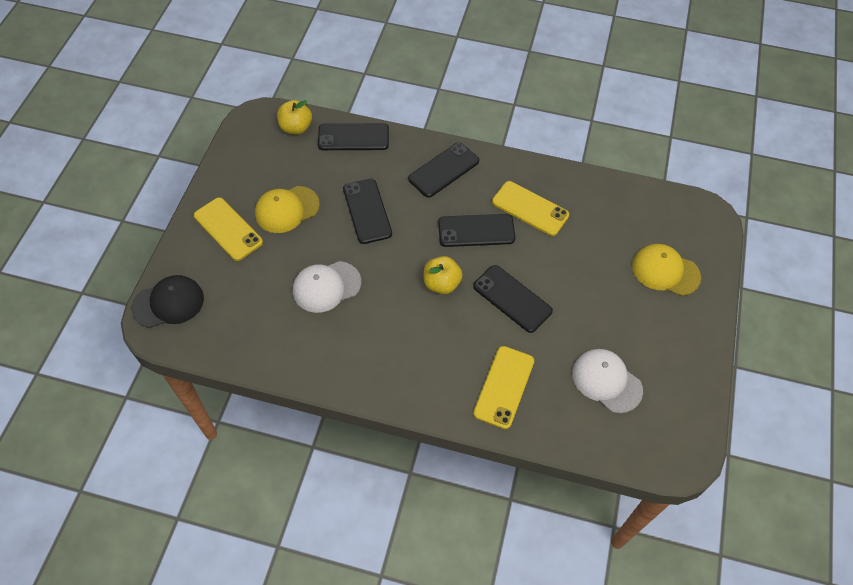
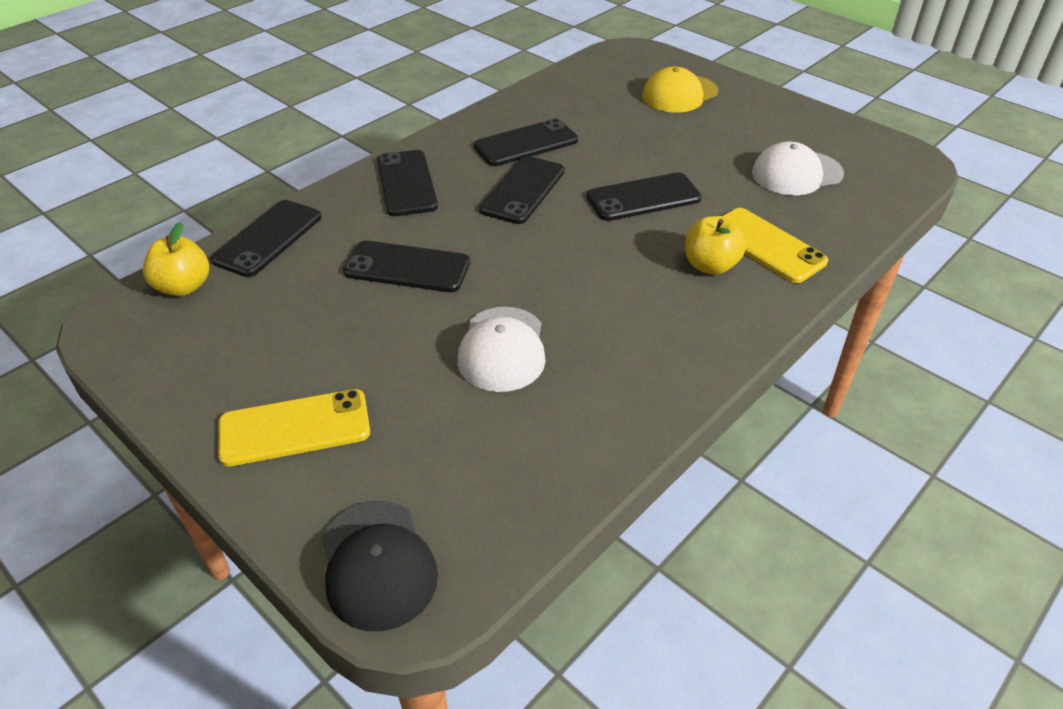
camera: 60 degrees left, 15 degrees down
black cap [131,275,204,328] -> black cap turned 150 degrees clockwise [322,501,438,631]
yellow cap [255,186,320,233] -> none
yellow apple [424,256,463,294] -> yellow apple moved to [685,216,746,275]
yellow phone [492,181,569,236] -> black phone [473,118,578,166]

